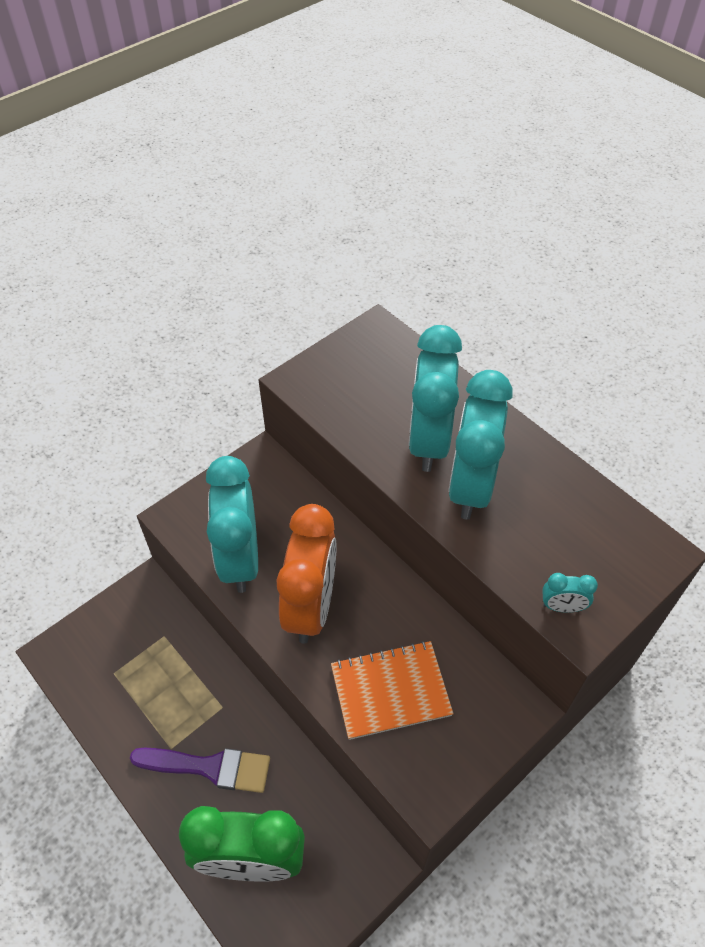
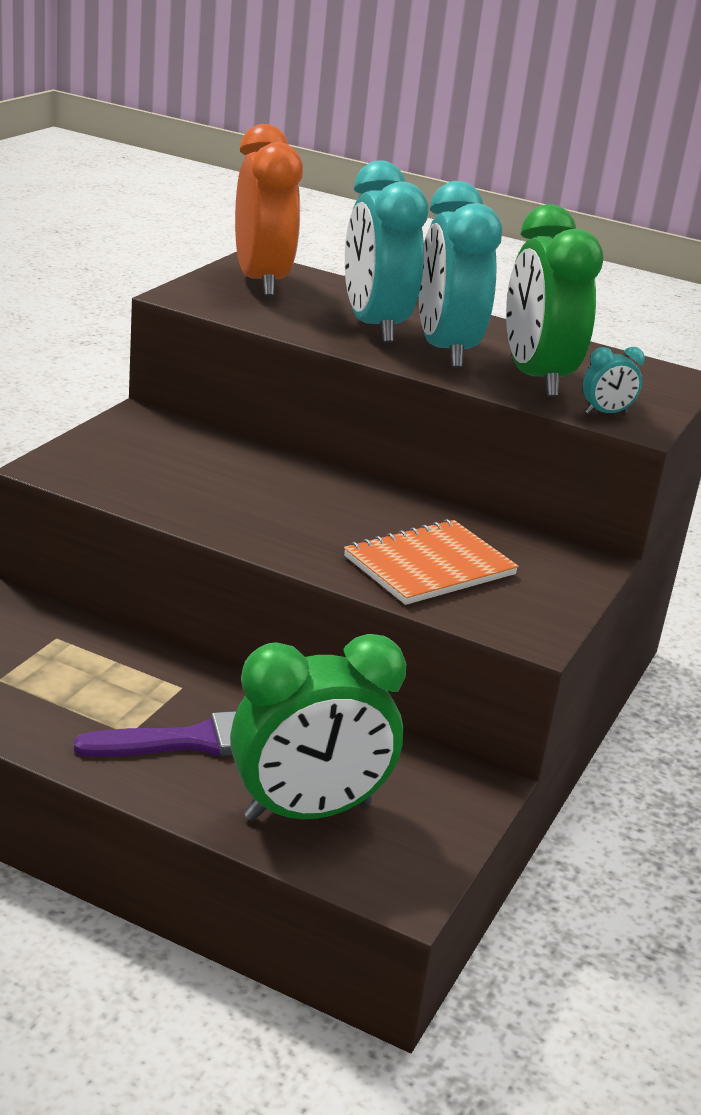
camera: 25 degrees left, 25 degrees down
turquoise clock [206,456,258,593] -> none
orange clock [277,504,337,644] -> orange clock moved to [235,124,303,297]
none -> green clock [506,204,603,397]

